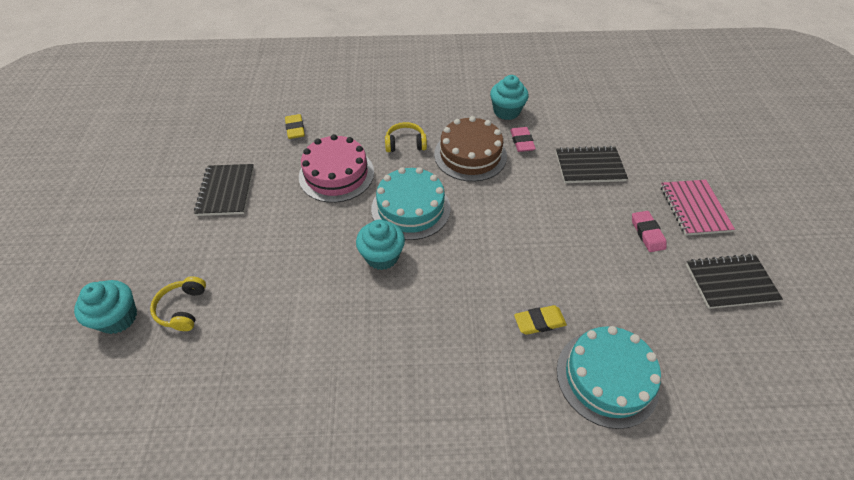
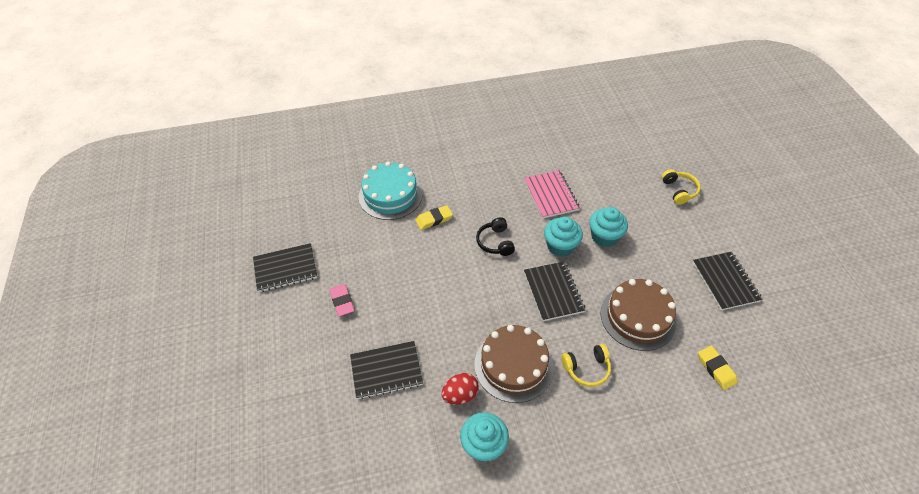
camera: 170 degrees right, 0 degrees up
turquoise cupcake [74,280,137,334] -> turquoise cupcake moved to [589,207,628,247]
pink cake [299,134,374,203] -> brown cake [600,279,677,351]
turquoise cake [371,167,451,240] -> black notebook [524,261,585,321]
pink eraser [510,127,536,152] -> red egg [441,373,479,405]
pink notebook [661,180,735,236] -> pink notebook moved to [524,170,580,218]
none -> black headphones [476,217,515,256]

